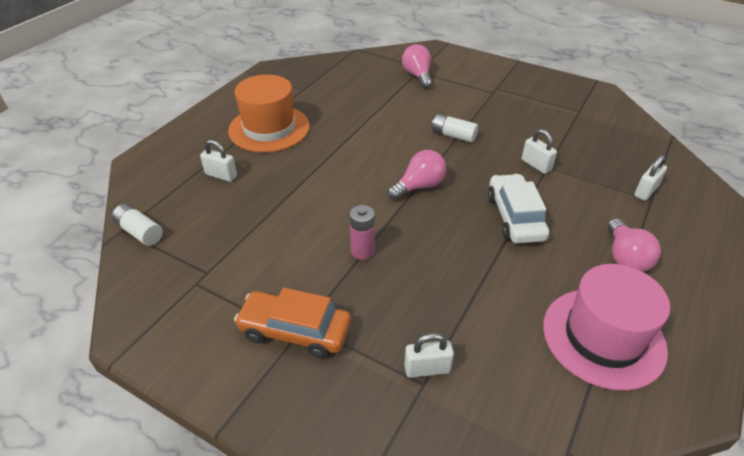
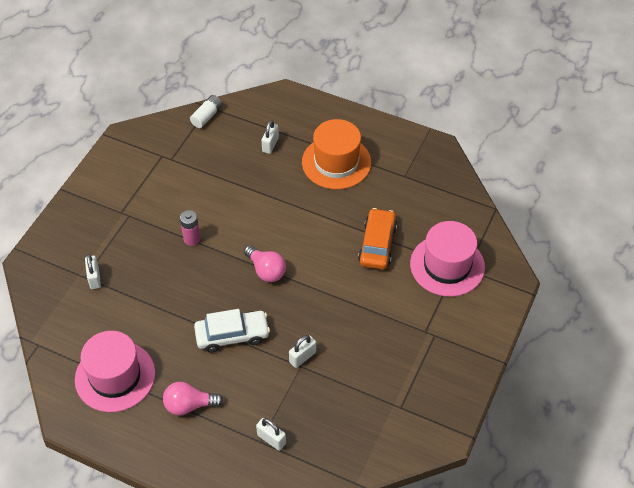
camera: 85 degrees right, 10 degrees up
orange car [234,287,351,358] -> orange car moved to [358,208,397,269]
pink light bulb [402,44,432,89] -> pink hat [410,221,485,297]
white battery [432,114,478,143] -> none

